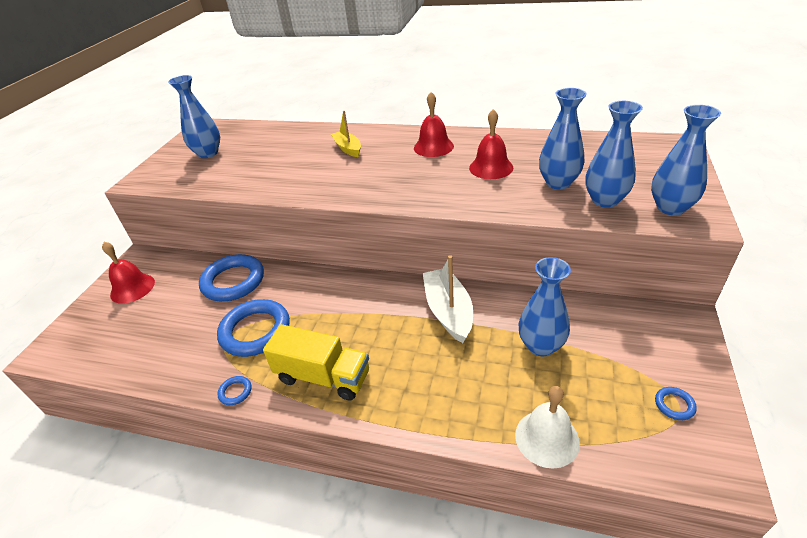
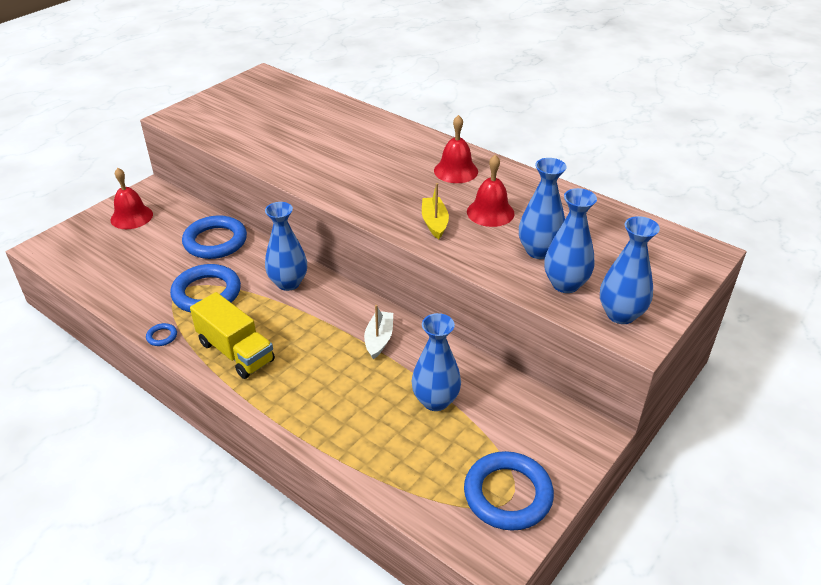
camera: 20 degrees right, 0 degrees up
blue vase [168,75,220,158] -> blue vase moved to [265,202,307,291]
yellow boat [331,111,361,157] -> yellow boat moved to [422,183,449,239]
white boat [423,255,473,343] -> white boat [364,305,393,359], size x0.63
white bell [515,386,580,468] -> none
blue ring [655,387,697,420] -> blue ring [464,451,554,531], size x2.40

